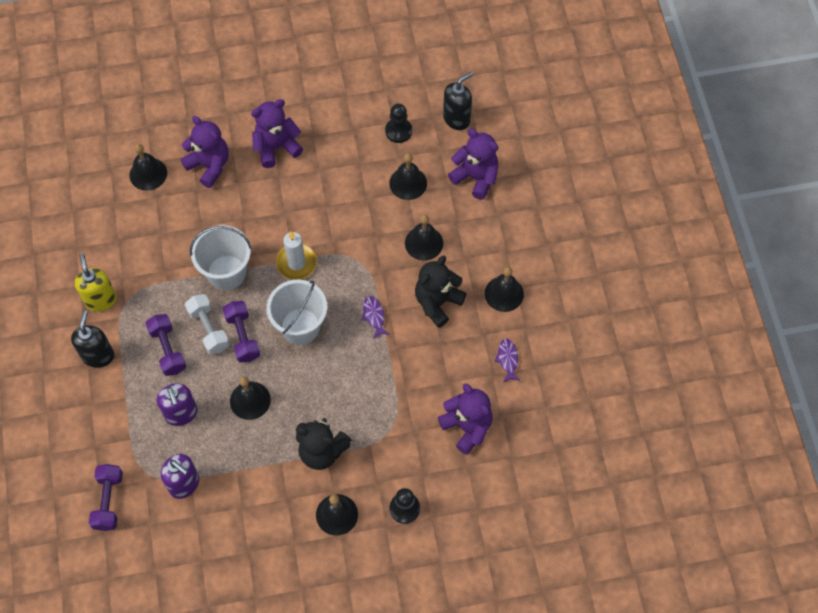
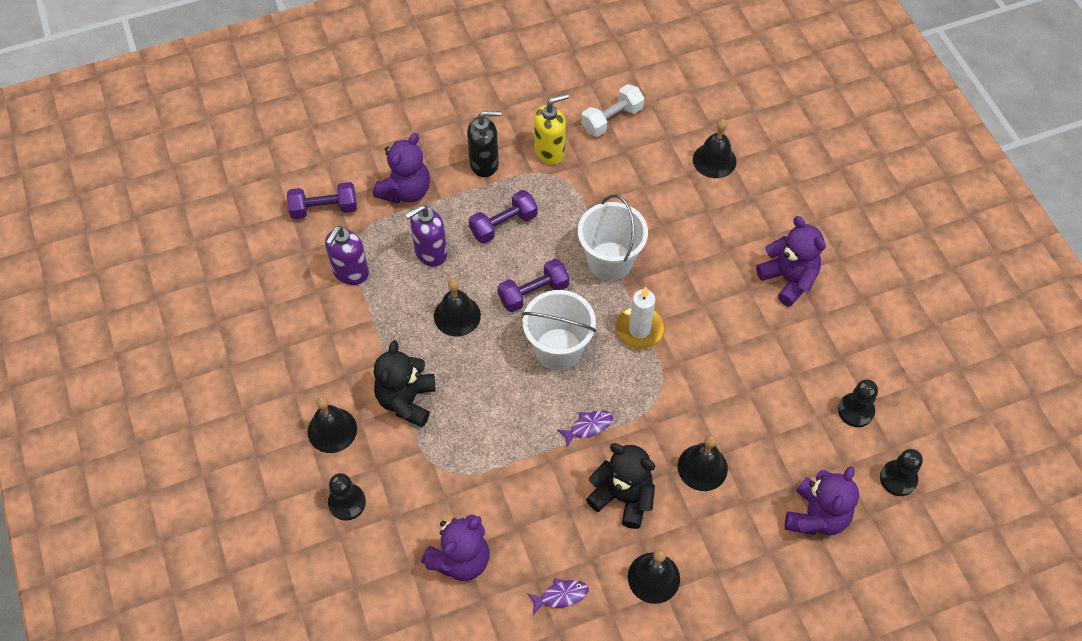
camera: 80 degrees right, 5 degrees down
purple teddy bear [181,116,229,188] -> purple teddy bear moved to [373,133,430,204]
white dumbbell [185,294,230,355] -> white dumbbell moved to [581,84,644,137]
black bell [389,153,427,200] -> none
black soap dispenser [443,72,473,130] -> black pawn [880,449,923,496]

